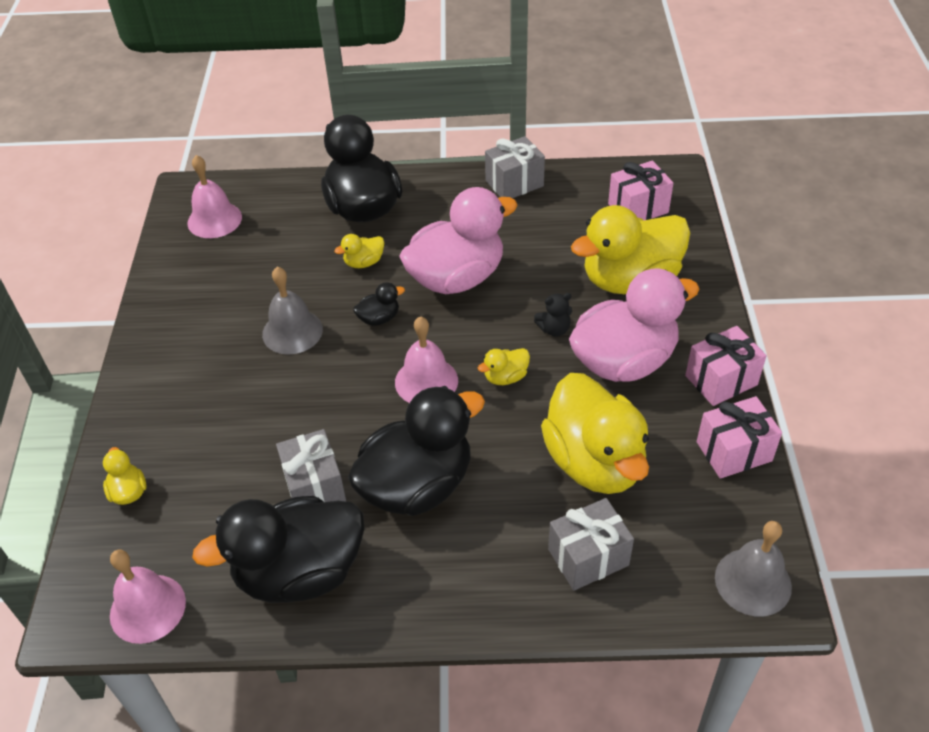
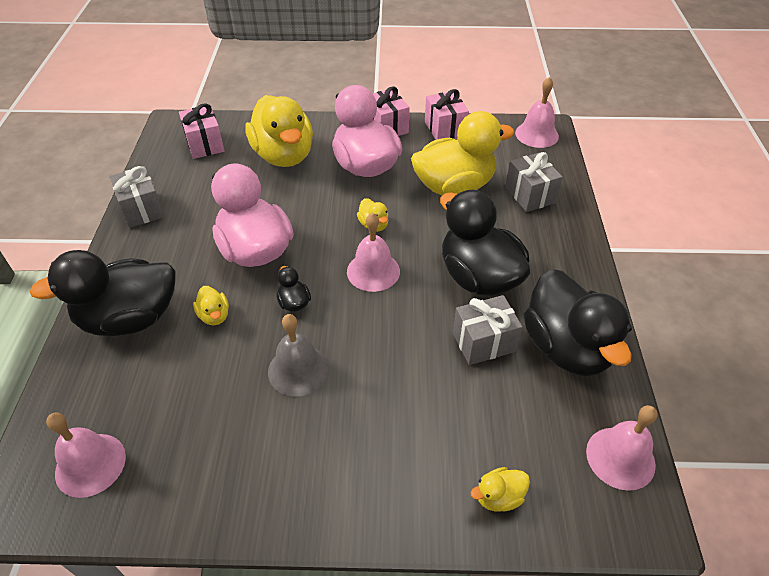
camera: 90 degrees left, 0 degrees up
black teddy bear [534,293,572,337] -> none
grey bell [715,521,792,616] -> pink bell [515,77,559,148]

